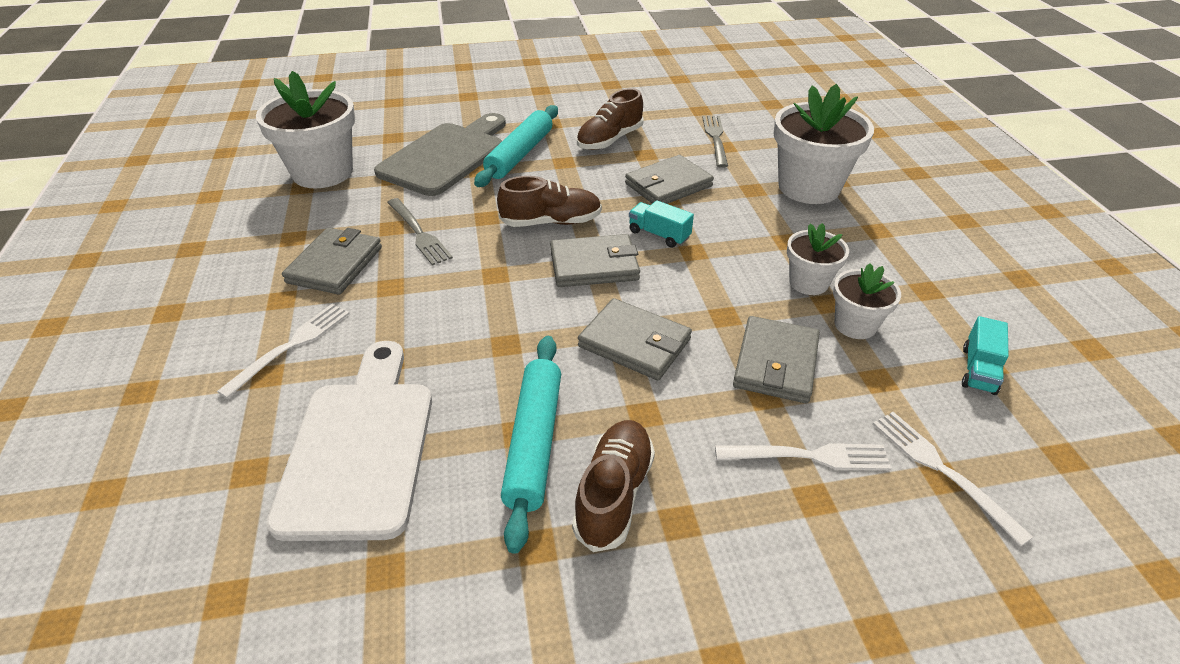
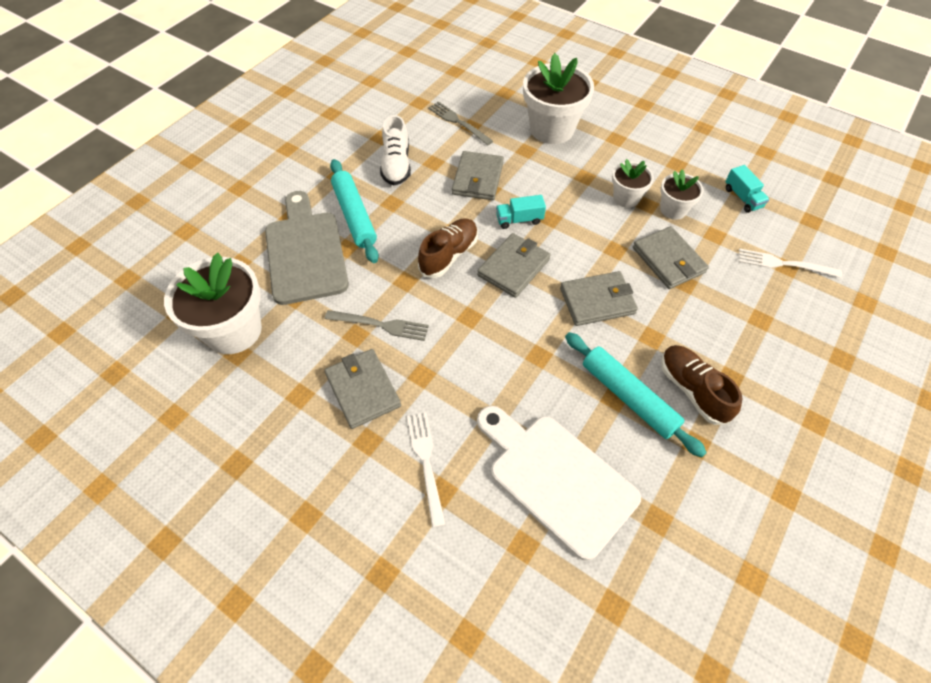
camera: 45 degrees left, 15 degrees up
brown shoe [577,88,644,150] -> white shoe [380,115,411,185]
white fork [715,443,891,470] -> none

